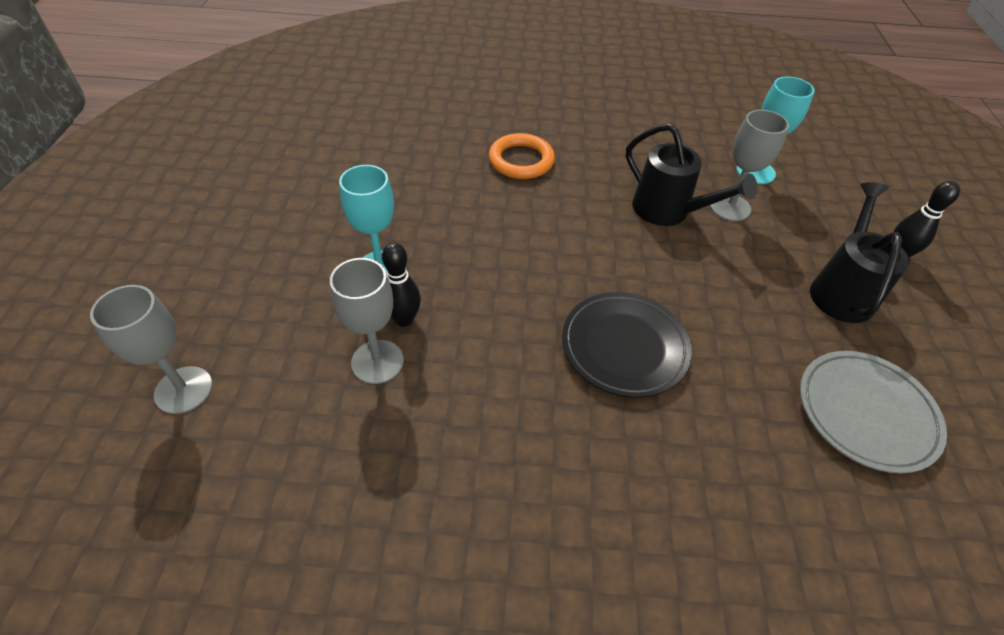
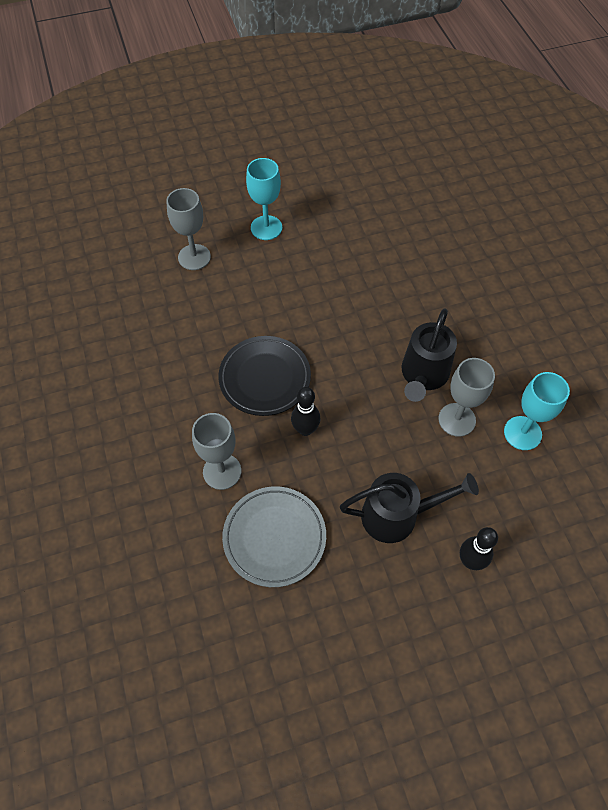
camera: 70 degrees right, 10 degrees up
grey goblet [90,285,212,414] -> grey goblet moved to [192,413,241,490]
black bowling pin [382,243,421,327] -> black bowling pin moved to [291,387,321,436]
orange ring [489,133,555,179] -> none

